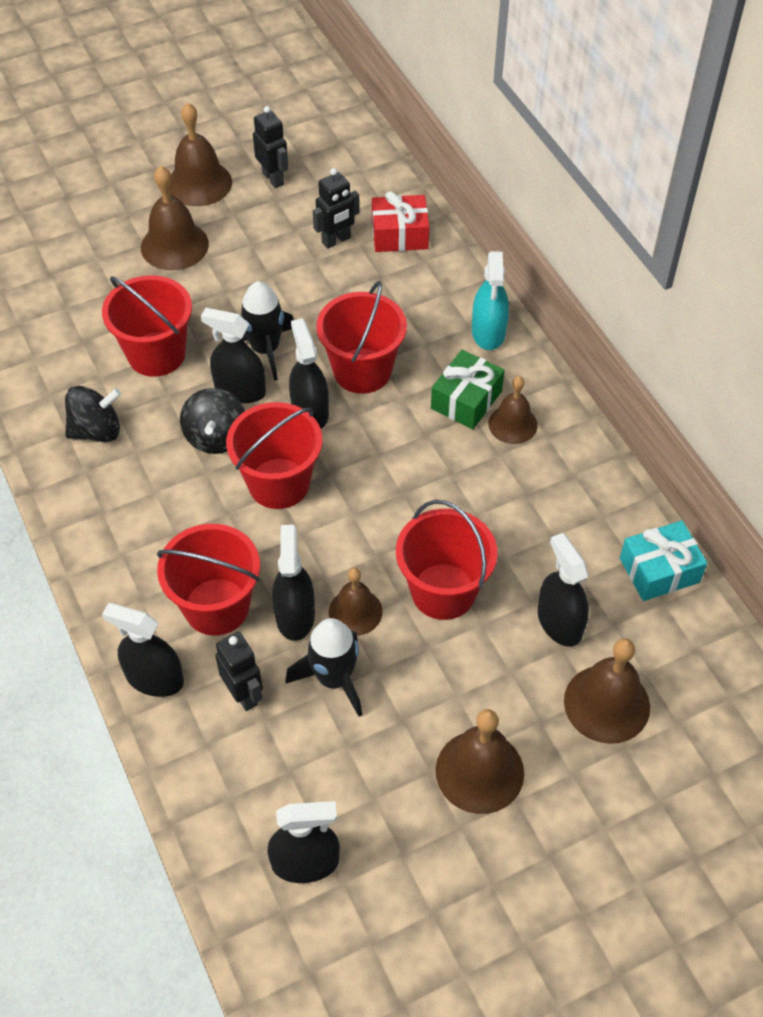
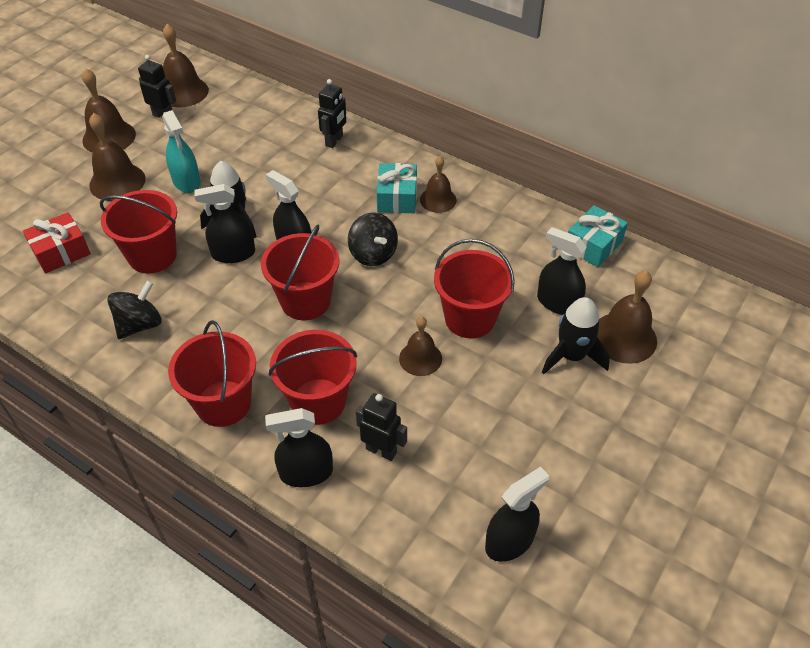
camera: 30 degrees left, 5 degrees down
black spinning top [180,388,245,454] -> black spinning top moved to [348,213,398,266]
black spray bottle [272,525,315,641] -> none
black rocket [285,618,362,717] -> black rocket moved to [542,297,610,374]
black robot [313,168,360,249] -> black robot moved to [318,79,346,148]
red bucket [316,281,407,394] -> red bucket moved to [168,320,256,427]
red gift [372,191,429,252] -> red gift moved to [23,212,91,273]
green gift [431,350,505,429] -> turquoise gift [377,163,417,213]
brown bell [436,709,524,814] -> brown bell moved to [163,24,209,107]
turquoise spray bottle [472,251,509,350] -> turquoise spray bottle moved to [162,110,201,193]

